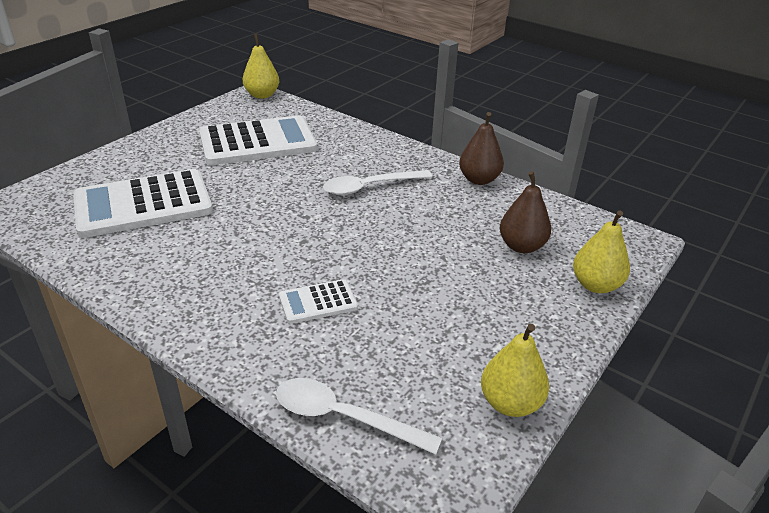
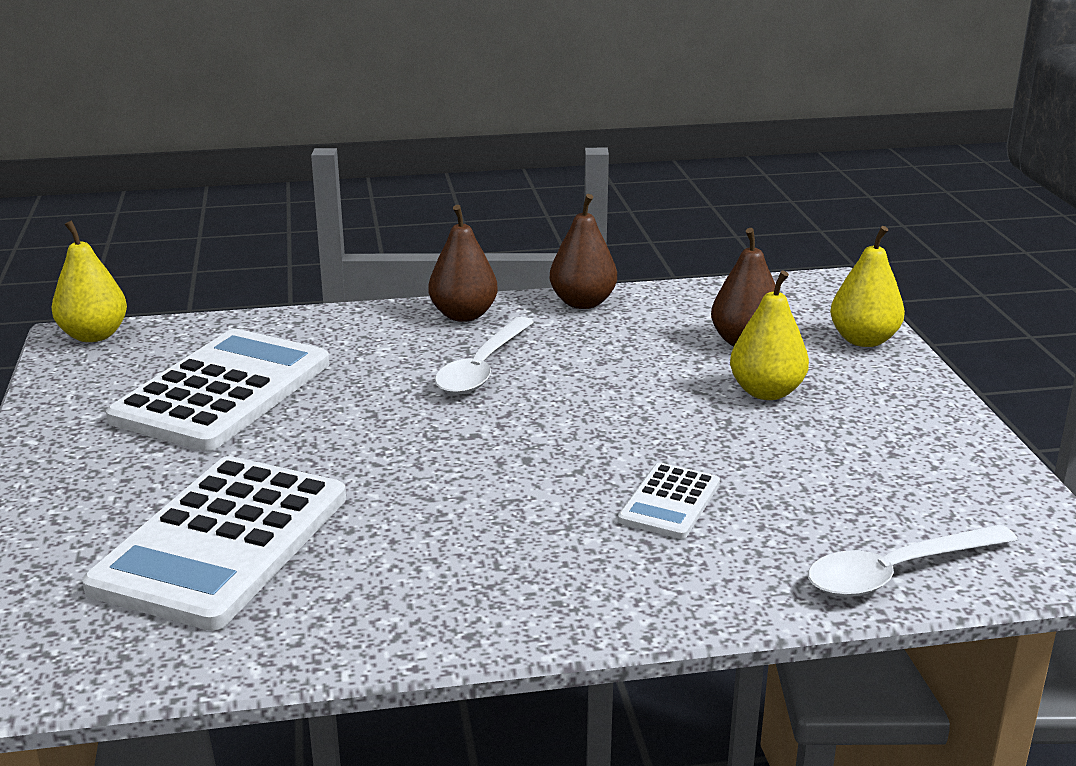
camera: 45 degrees left, 10 degrees down
yellow pear [481,324,549,417] -> yellow pear moved to [730,271,809,400]
none -> brown pear [429,205,498,322]

